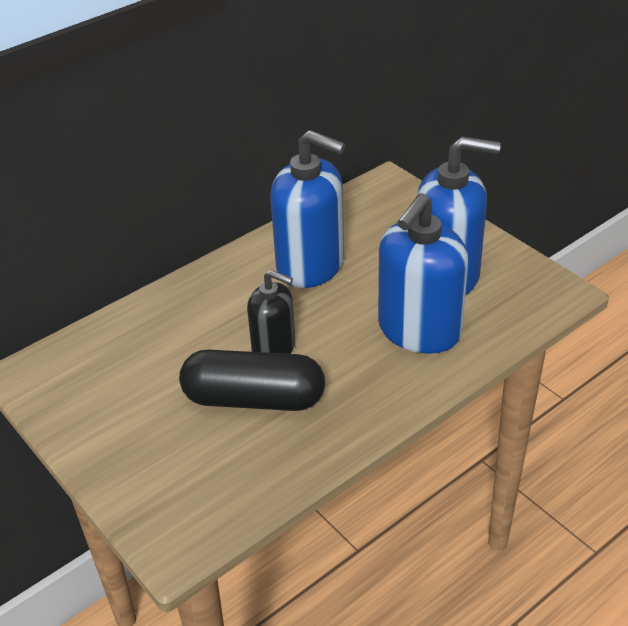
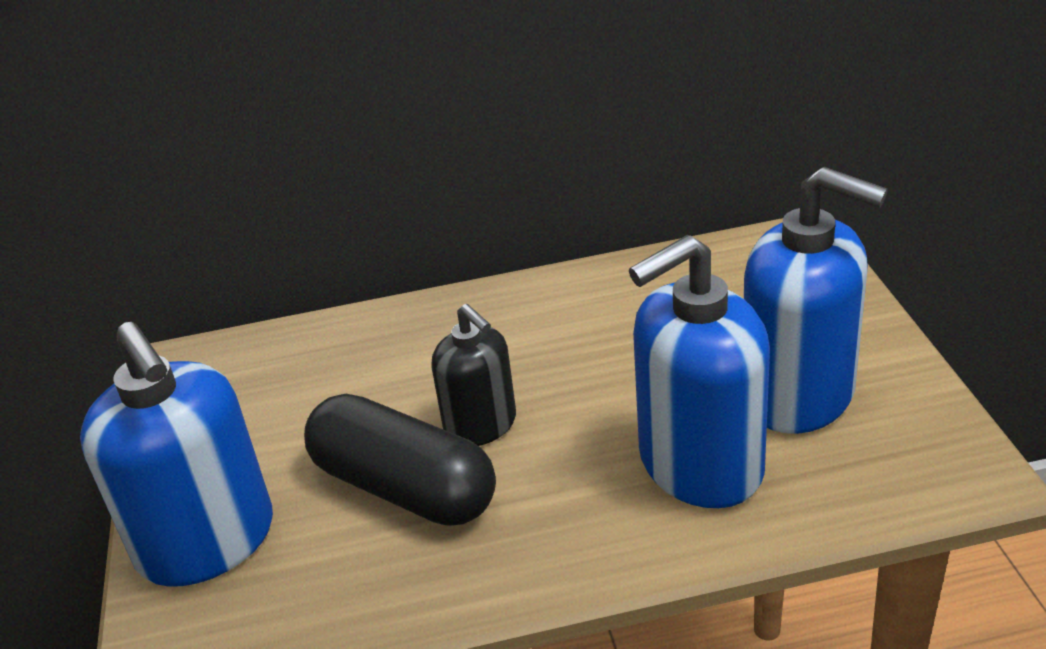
camera: 30 degrees right, 5 degrees down
blue soap dispenser [270,130,345,288] -> blue soap dispenser moved to [80,322,273,587]

